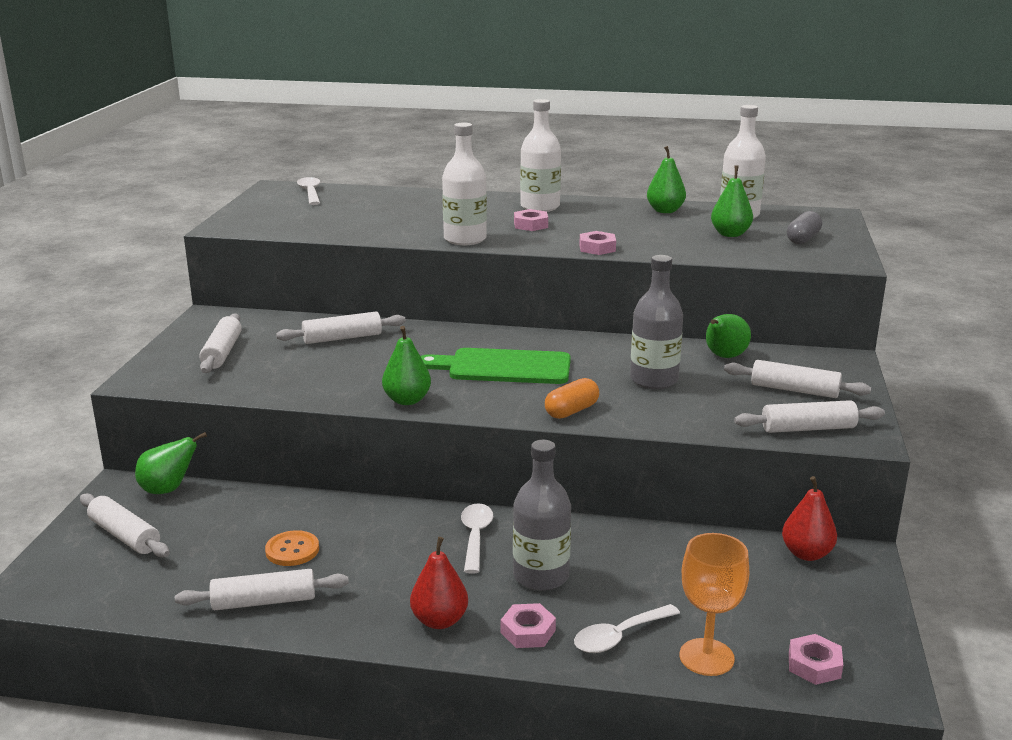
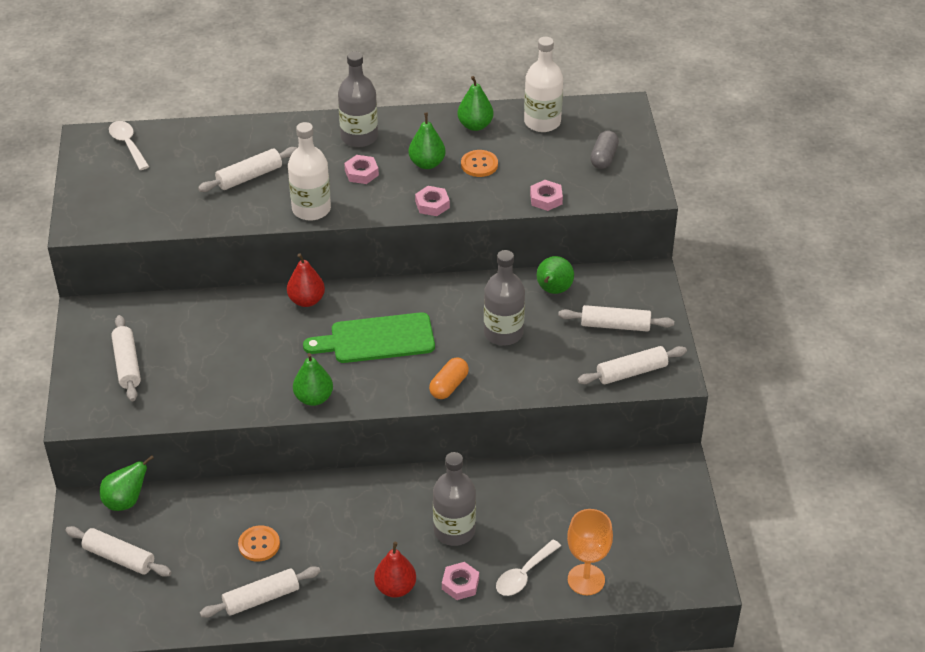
camera: 15 degrees left, 20 degrees up
white rolling pin [276,312,406,344] -> white rolling pin moved to [198,147,297,192]
white spoon [461,503,493,574] -> none
white bottle [520,99,561,212] -> grey bottle [338,51,378,147]
green pear [711,166,753,237] -> green pear moved to [409,113,446,169]
red pear [782,476,837,561] -> red pear moved to [287,253,325,307]
pink nut [789,634,843,685] -> pink nut moved to [530,180,563,211]
none -> orange button [461,150,498,177]

